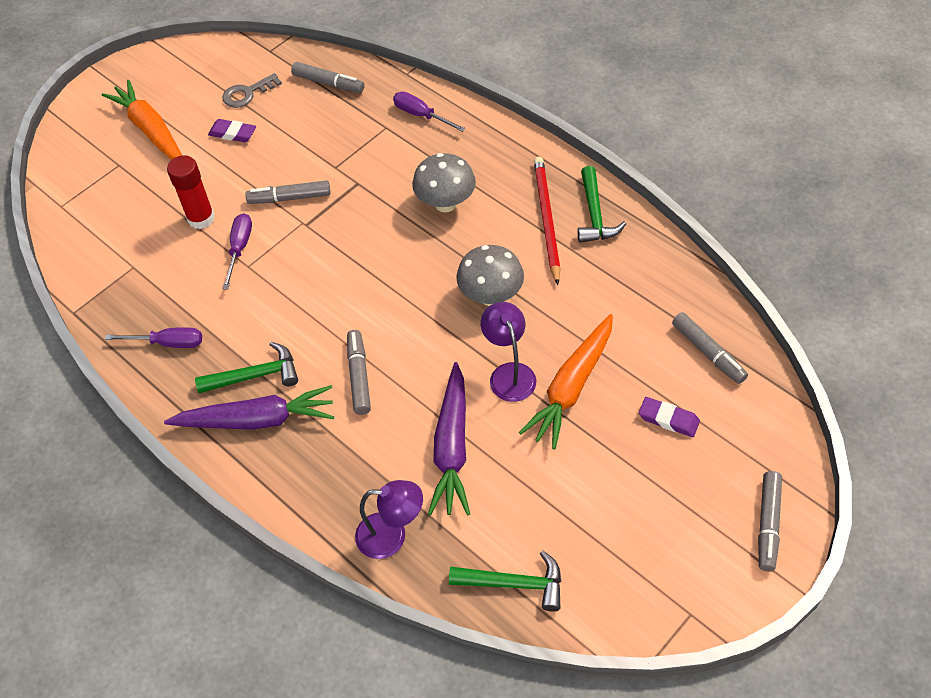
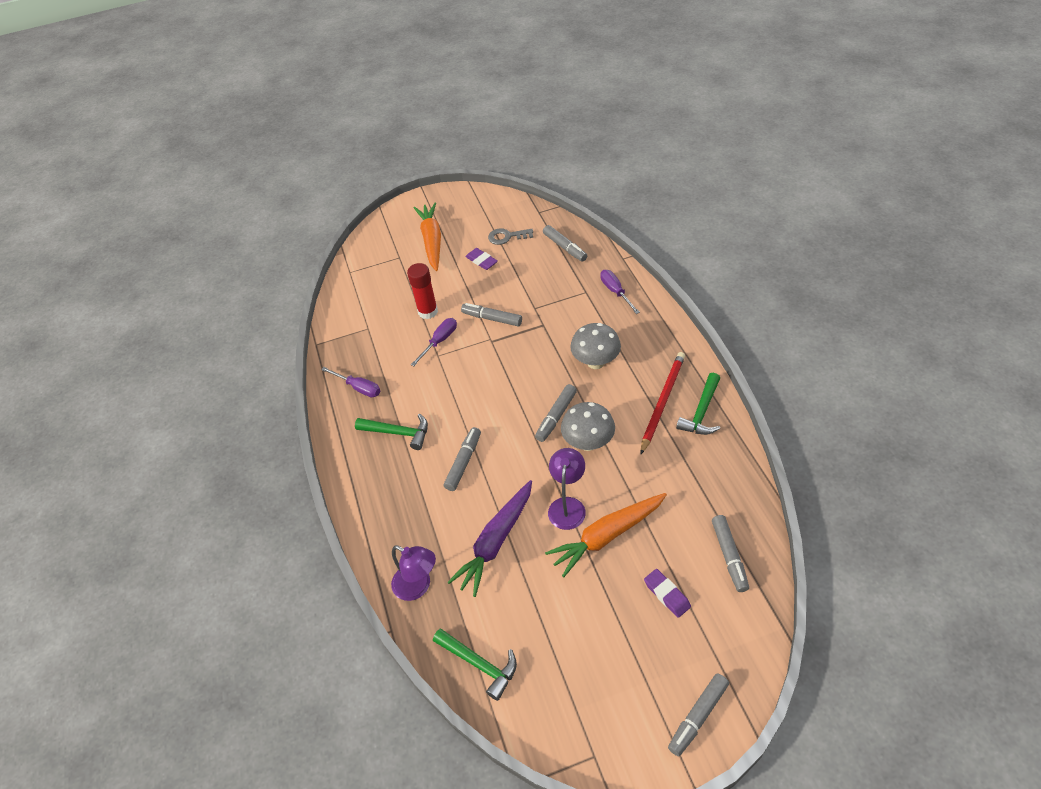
camera: 30 degrees right, 5 degrees down
purple carrot [164,385,334,430] -> none
none -> grey marker [535,384,577,442]

